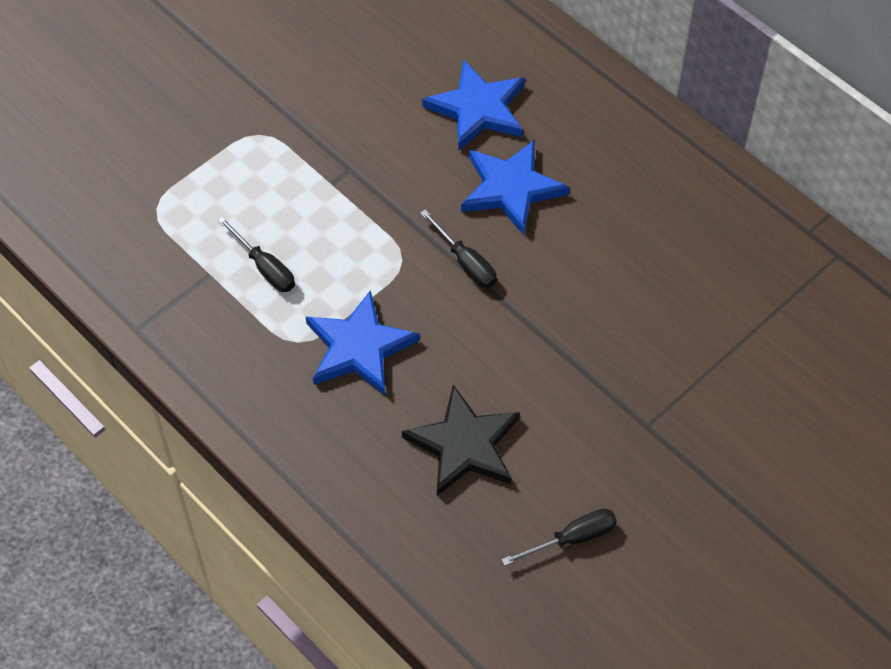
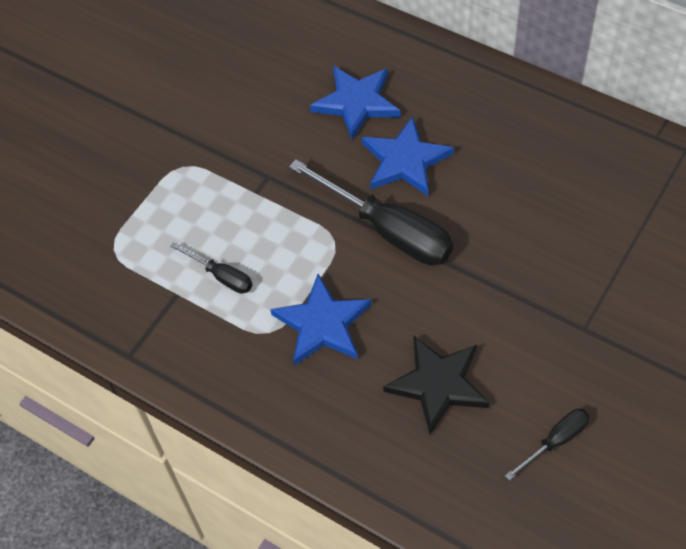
camera: 10 degrees left, 0 degrees up
black screwdriver [420,209,497,288] -> black screwdriver [289,159,453,265], size x2.01

